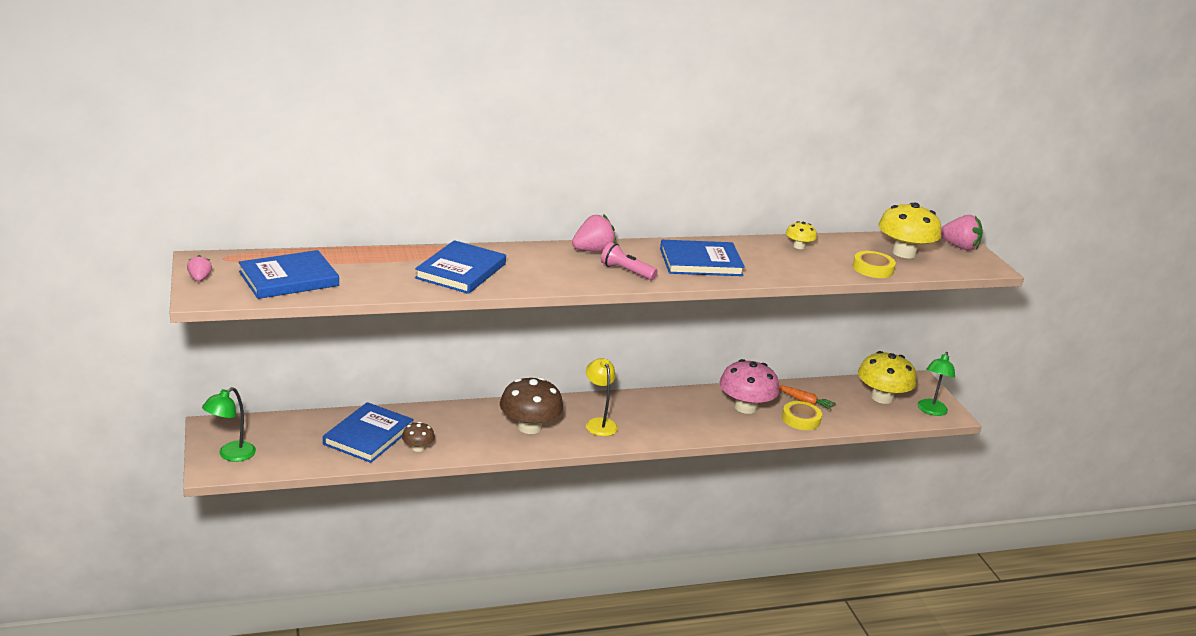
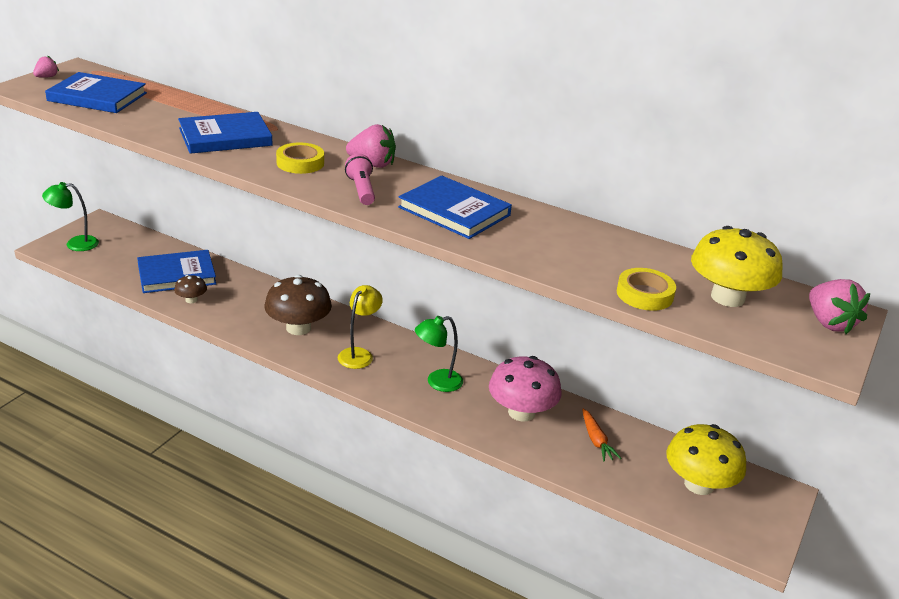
camera: 45 degrees right, 5 degrees up
yellow tape [782,401,822,430] -> yellow tape moved to [276,142,324,174]
yellow mushroom [786,221,817,249] -> none
green lamp [918,352,955,416] -> green lamp moved to [415,316,463,392]

